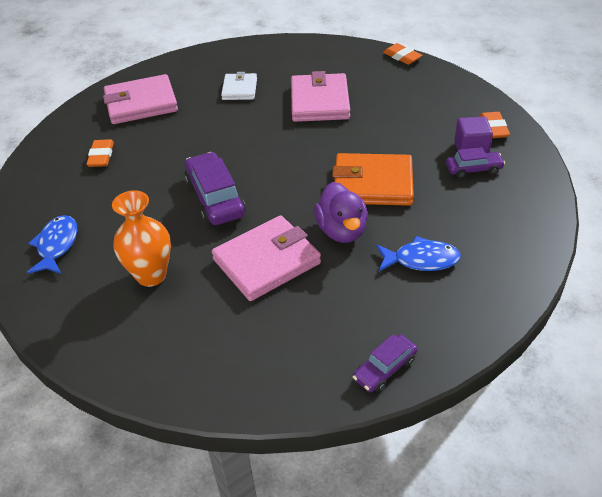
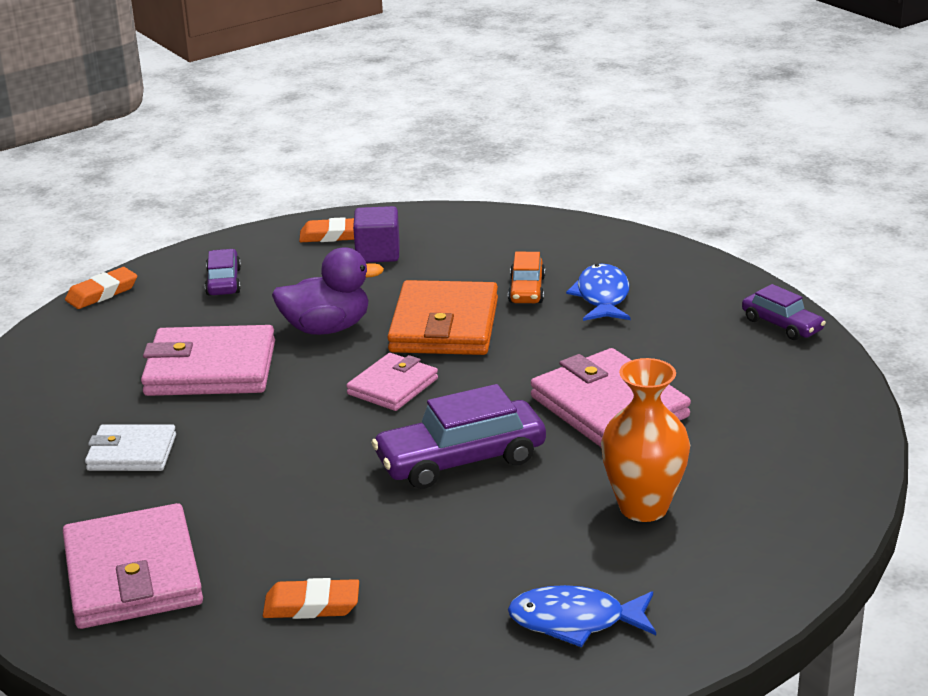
camera: 90 degrees left, 15 degrees down
purple duck [314,182,368,243] -> purple duck moved to [272,247,384,335]
purple car [446,147,505,178] -> purple car moved to [205,249,241,296]
none -> pink wallet [346,353,438,411]
none -> orange car [508,252,545,303]

